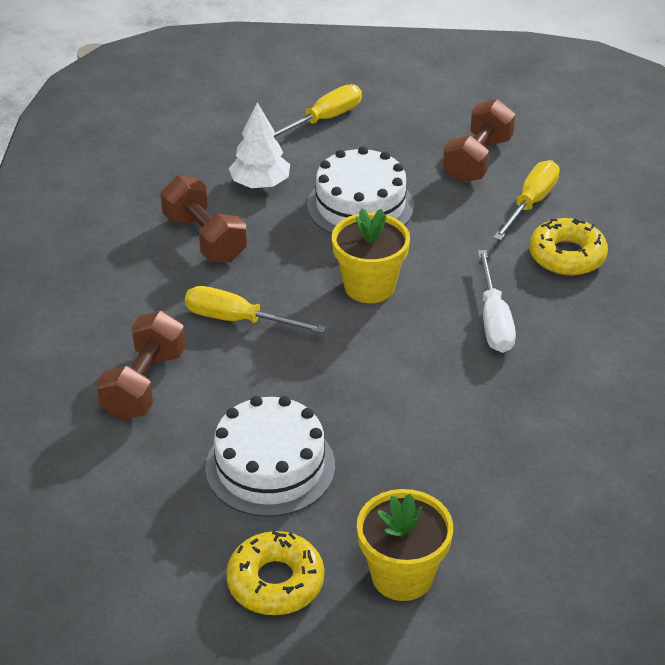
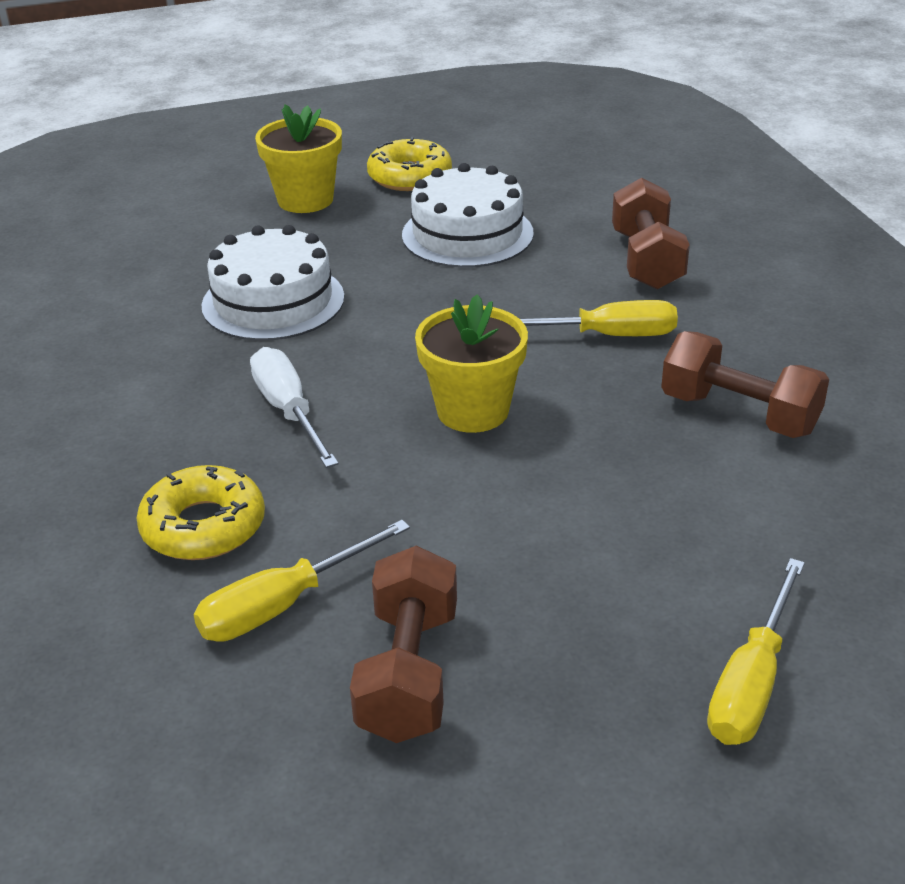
camera: 160 degrees right, 5 degrees down
white tree [229,103,290,188] -> none
white cake [307,146,414,234] -> white cake moved to [202,225,344,341]
yellow screwdriver [493,160,560,241] -> yellow screwdriver turned 45 degrees clockwise [194,520,410,642]

